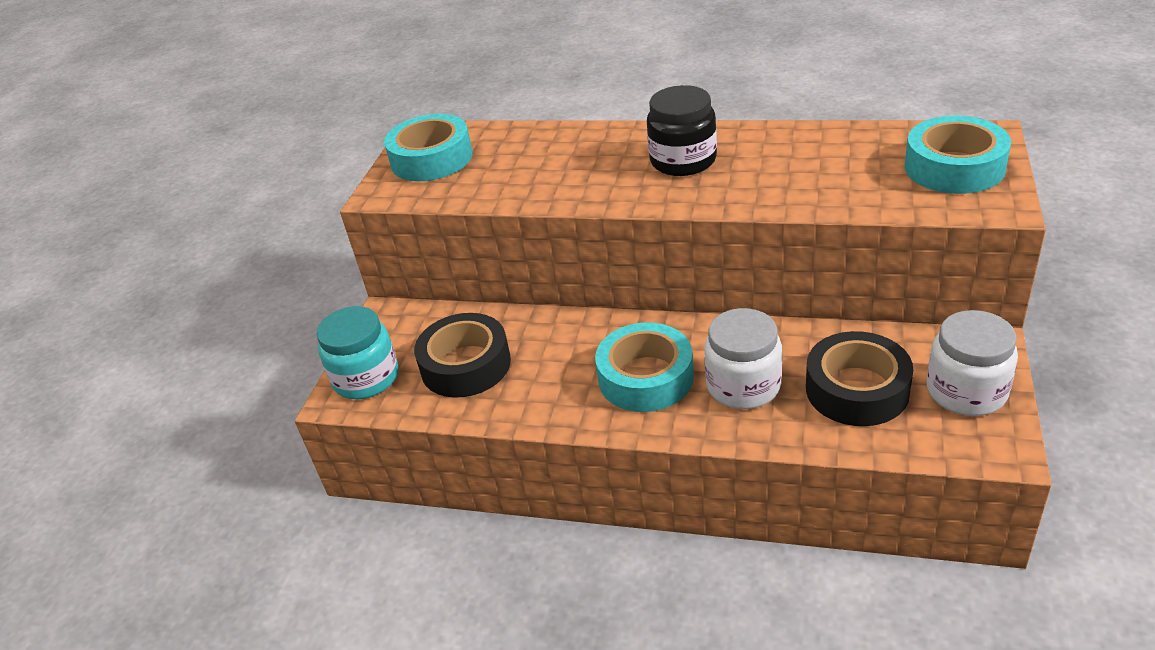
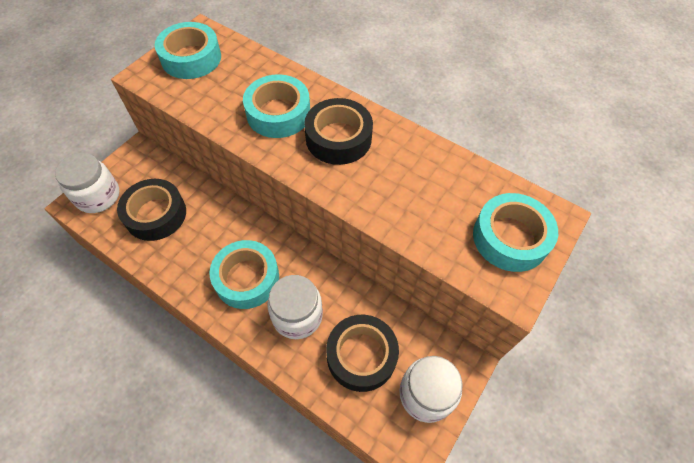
camera: 15 degrees right, 20 degrees up
turquoise jar [317,306,399,399] -> white jar [55,153,120,213]
black jar [647,85,717,176] -> black tape [304,98,373,165]
none -> turquoise tape [243,74,310,138]

